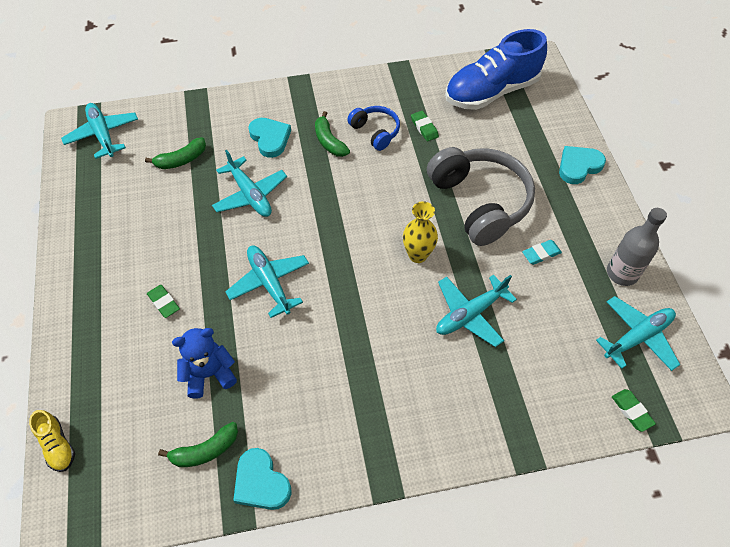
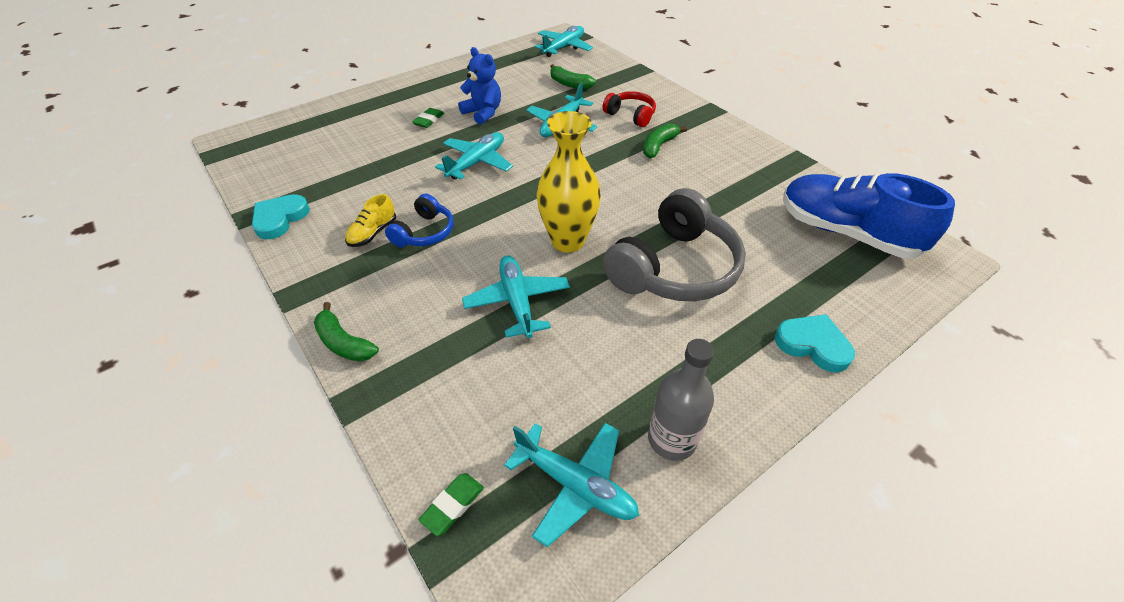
camera: 65 degrees right, 10 degrees down
yellow shoe [29,410,75,472] -> yellow shoe moved to [345,194,396,247]
green banana [158,422,238,467] -> green banana moved to [314,302,379,362]
blue teddy bear [172,328,237,399] -> blue teddy bear moved to [458,47,501,125]
turquoise heart [248,118,291,158] -> red headphones [603,91,656,127]
blue headphones [347,106,400,151] -> blue headphones moved to [385,194,454,247]
yellow vase [403,201,438,263] -> yellow vase [536,111,601,253], size x1.54
green eraser [411,111,439,141] -> none
turquoise plane [436,275,517,347] -> turquoise plane turned 45 degrees clockwise [462,255,570,338]
turquoise eraser [522,240,562,265] -> none

